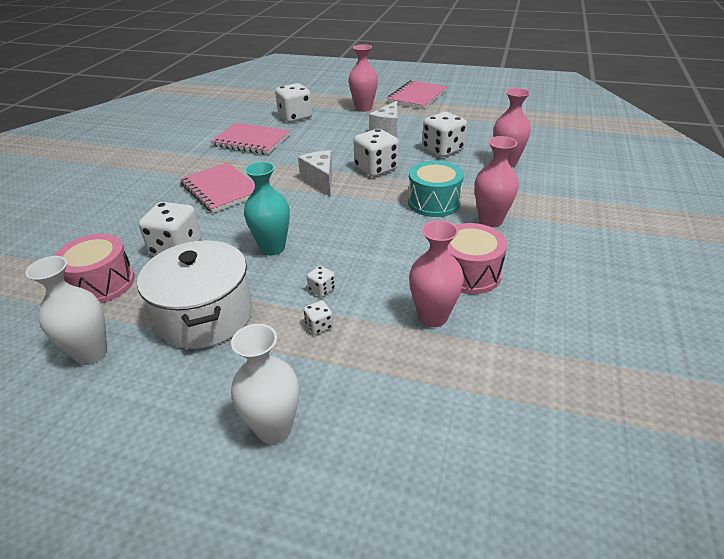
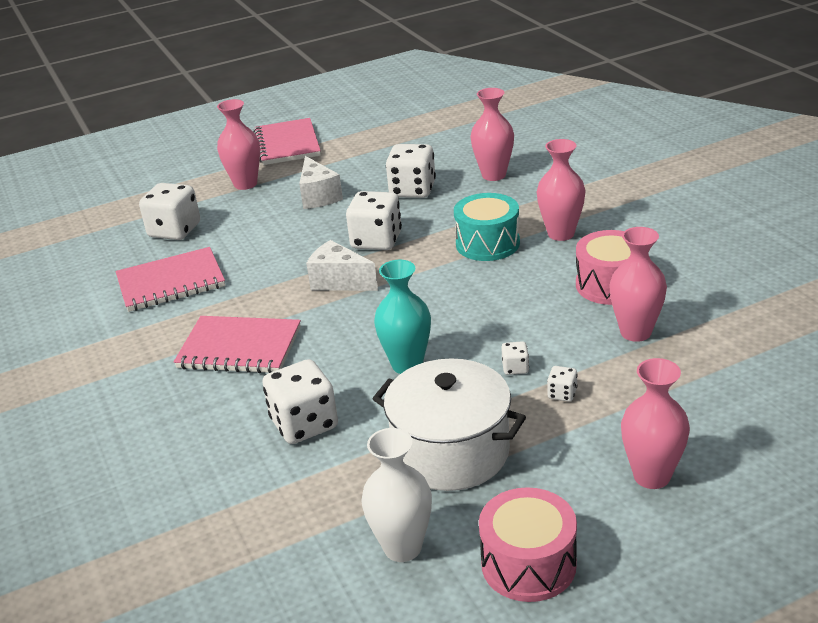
camera: 40 degrees left, 5 degrees down
pink drum [54,234,135,303] -> pink drum moved to [479,487,577,602]
white vase [231,324,299,444] -> pink vase [621,358,690,489]

